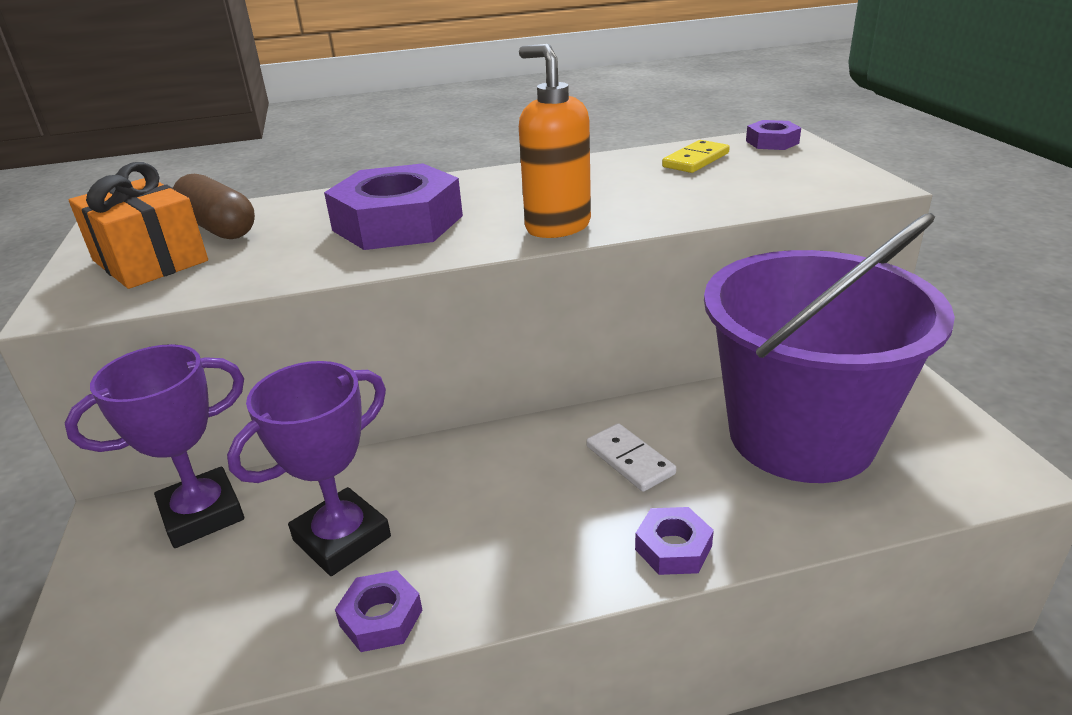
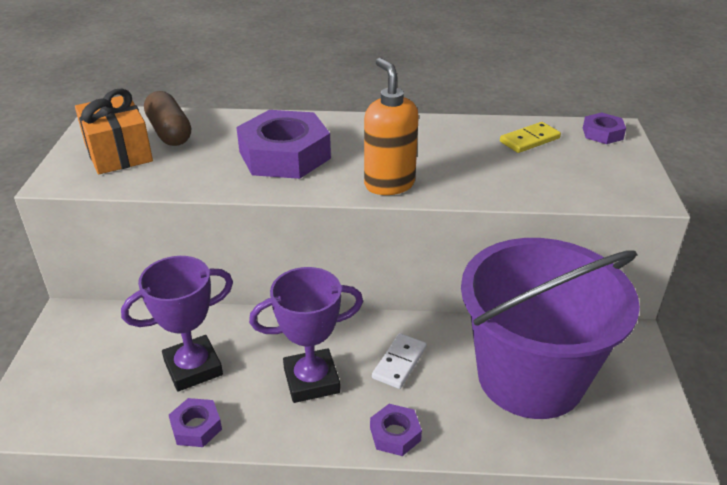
camera: 15 degrees right, 5 degrees up
purple trophy [64,344,244,548] -> purple trophy moved to [249,267,363,403]
white domino [586,423,676,492] -> white domino turned 45 degrees clockwise [372,333,427,389]

